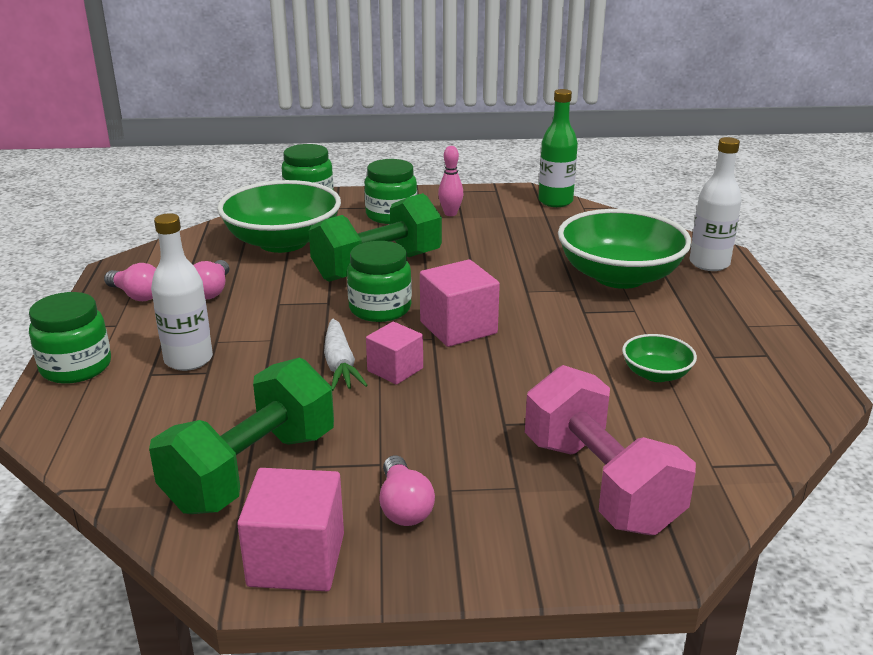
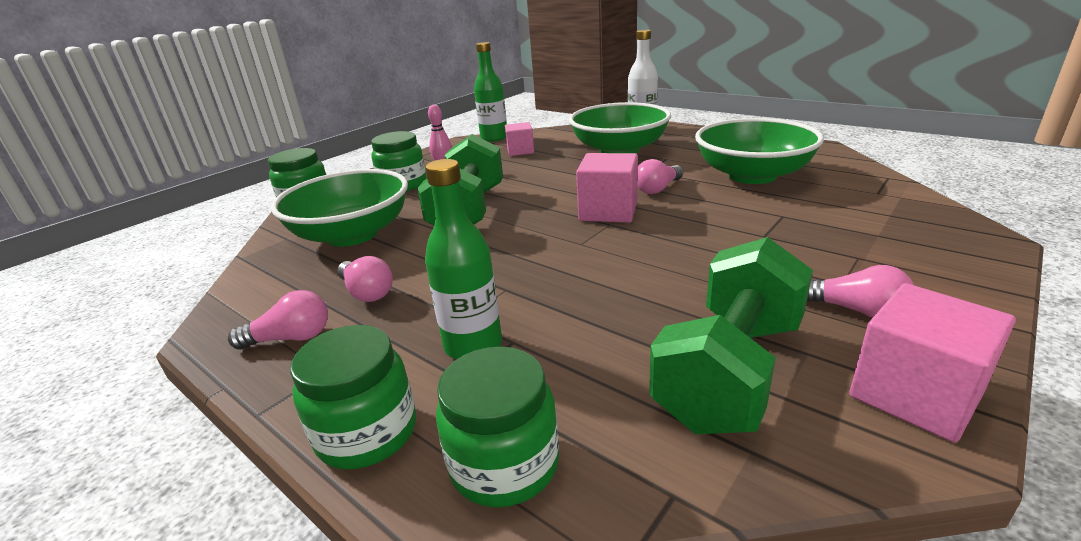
camera: 45 degrees left, 0 degrees up
green dumbbell [149,357,334,514] -> green dumbbell turned 45 degrees clockwise [649,237,813,434]
white bottle [151,213,213,371] -> green bottle [425,159,502,359]
white carrot [324,319,368,391] -> none
green jar [347,241,412,322] -> green jar moved to [436,346,559,507]
pink cube [366,322,423,385] -> pink cube moved to [505,122,534,156]
pink dumbbell [525,365,696,535] -> none
green bowl [622,334,697,382] -> green bowl [695,118,824,184], size x2.14
none -> pink light bulb [638,159,683,194]

